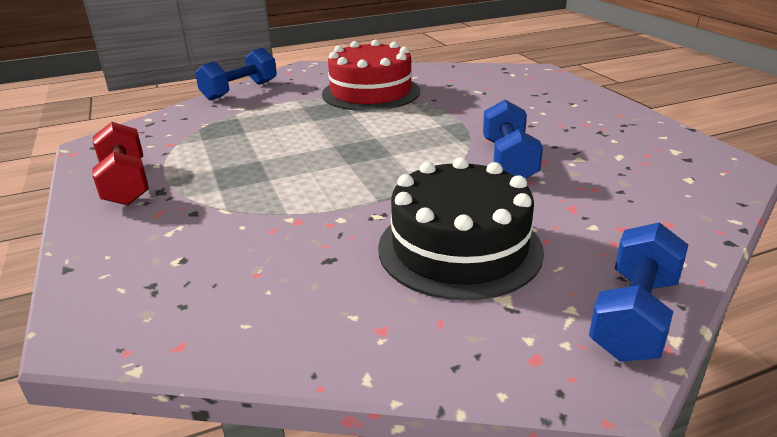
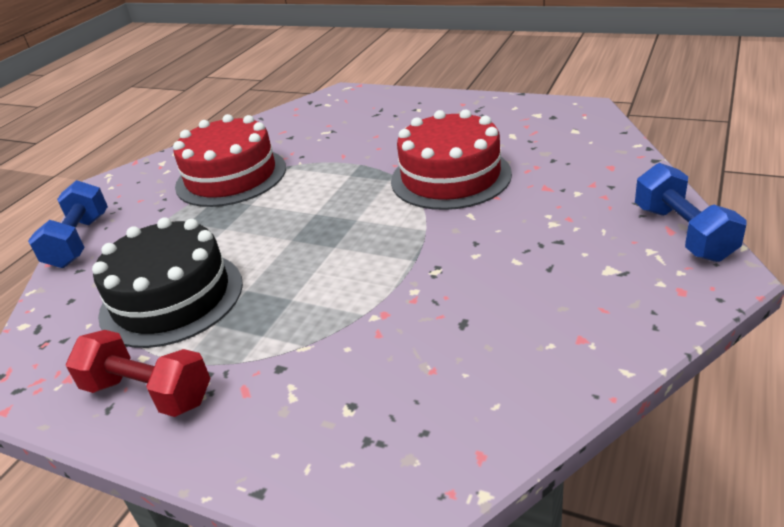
camera: 40 degrees left, 5 degrees up
black cake [378,157,544,301] -> black cake moved to [92,217,243,348]
blue dumbbell [483,100,543,178] -> red cake [391,109,512,210]

